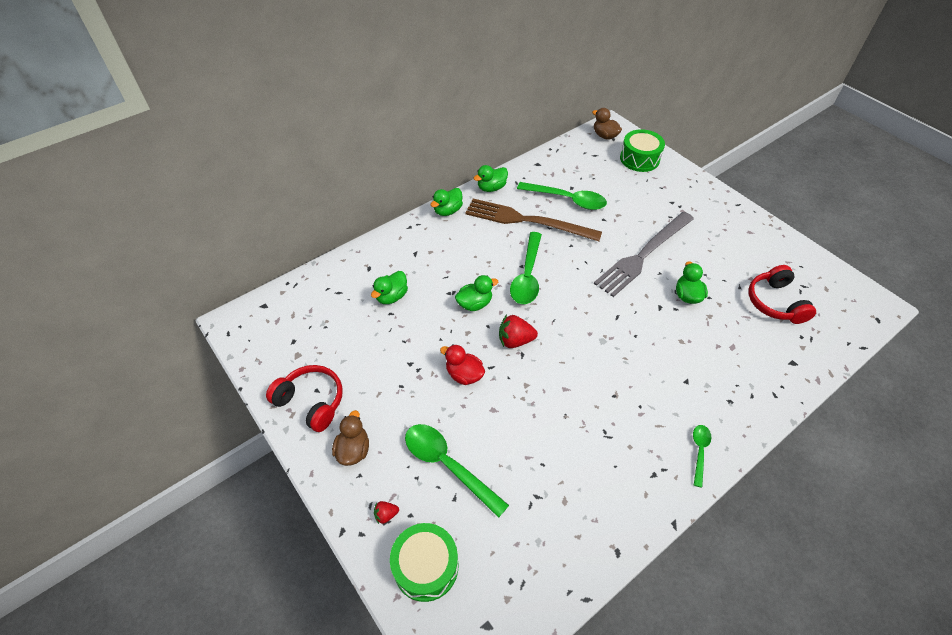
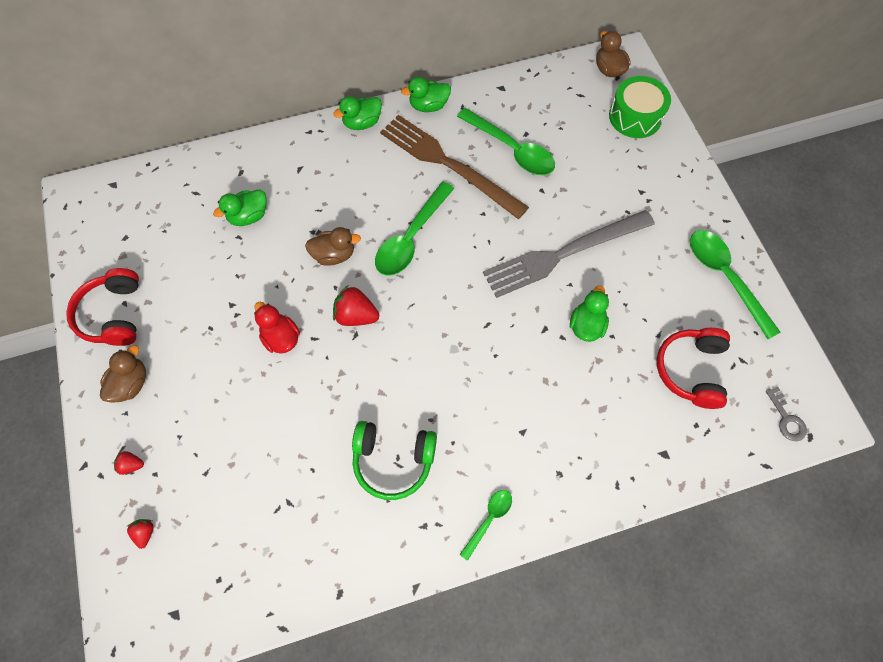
camera: 20 degrees right, 15 degrees up
red headphones [266,365,343,432] -> red headphones turned 150 degrees counterclockwise [66,268,139,346]
green drum [390,523,458,602] -> red strawberry [127,519,154,549]
green spoon [405,424,509,518] -> green spoon moved to [690,230,780,339]
green duck [455,275,498,311] -> brown duck [305,227,361,266]
none -> green headphones [352,421,437,500]
none -> grey key [766,387,807,441]

